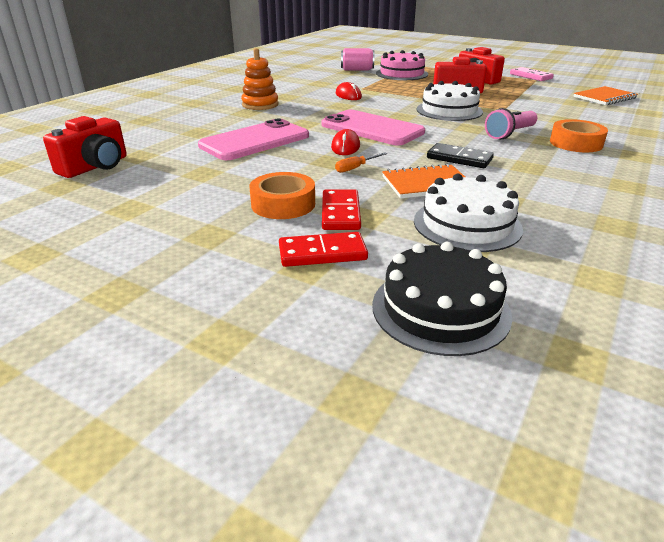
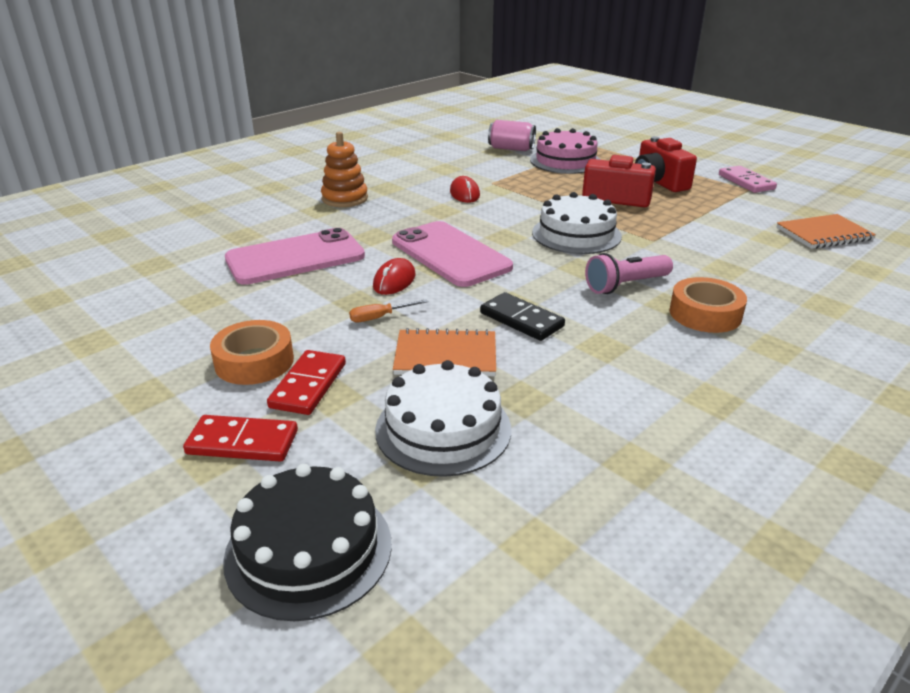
camera: 15 degrees right, 0 degrees up
red camera [43,116,127,178] -> none

